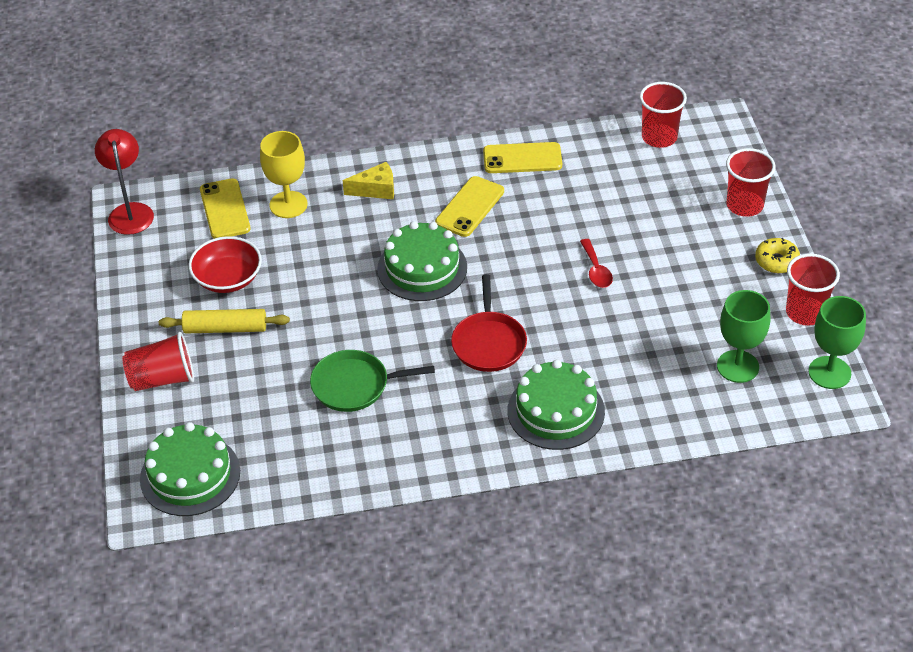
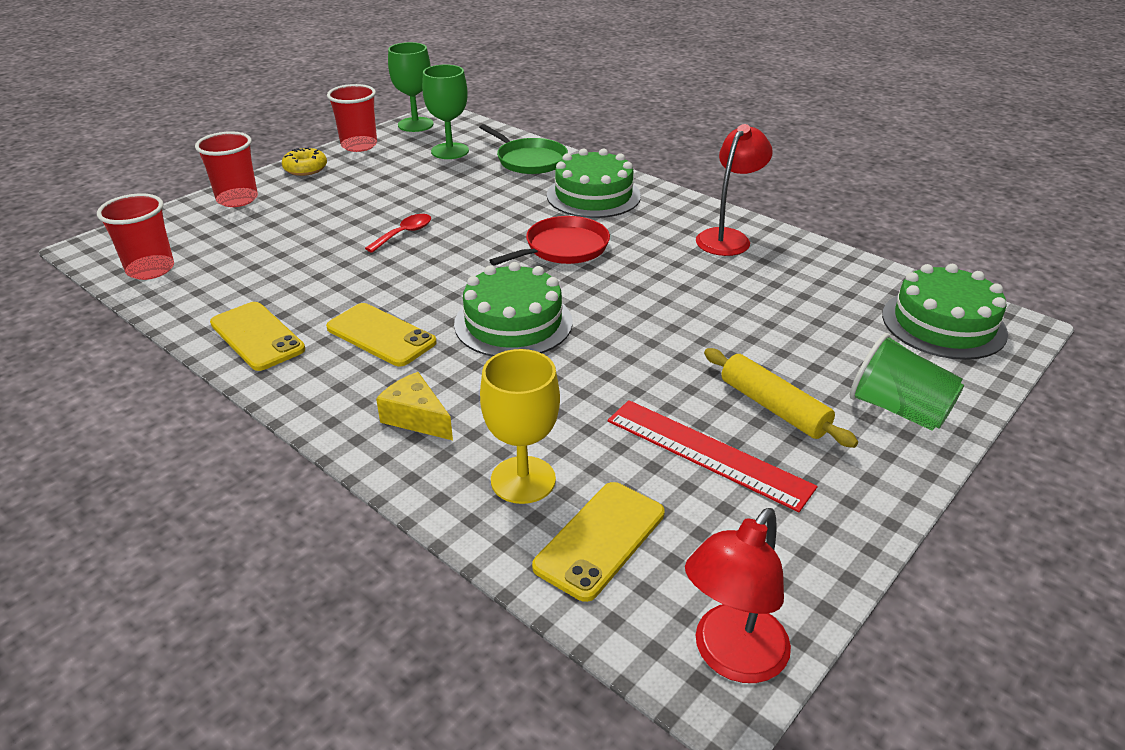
camera: 130 degrees left, 10 degrees down
red cup [122,332,194,391] -> green cup [850,333,964,431]
red bowl [188,236,262,293] -> red ruler [608,400,817,512]
green pan [310,350,435,412] -> green pan moved to [479,124,568,174]
yellow phone [435,176,504,237] -> yellow phone turned 45 degrees clockwise [326,303,437,366]
none -> red lamp [696,124,773,256]

